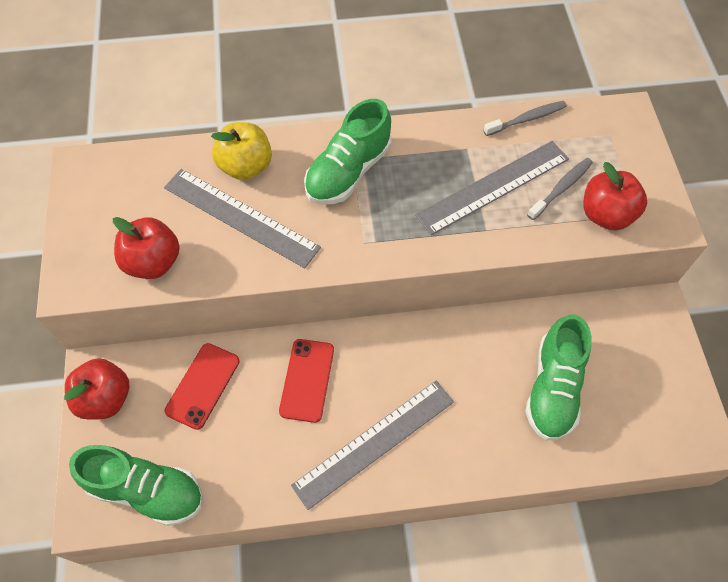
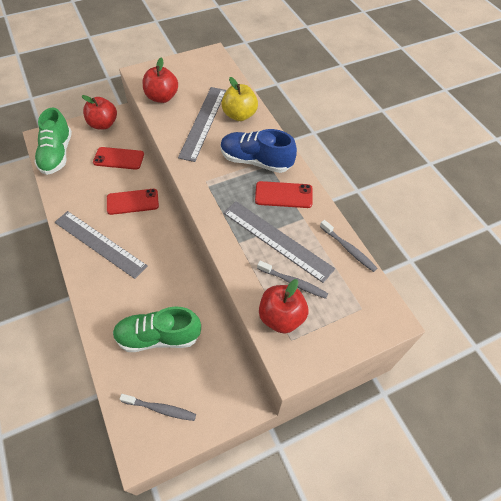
camera: 70 degrees right, 5 degrees down
green shoe [304,99,391,204] -> blue shoe [221,129,297,173]
none -> grey toothbrush [119,394,196,421]
none -> red phone [255,181,313,208]

